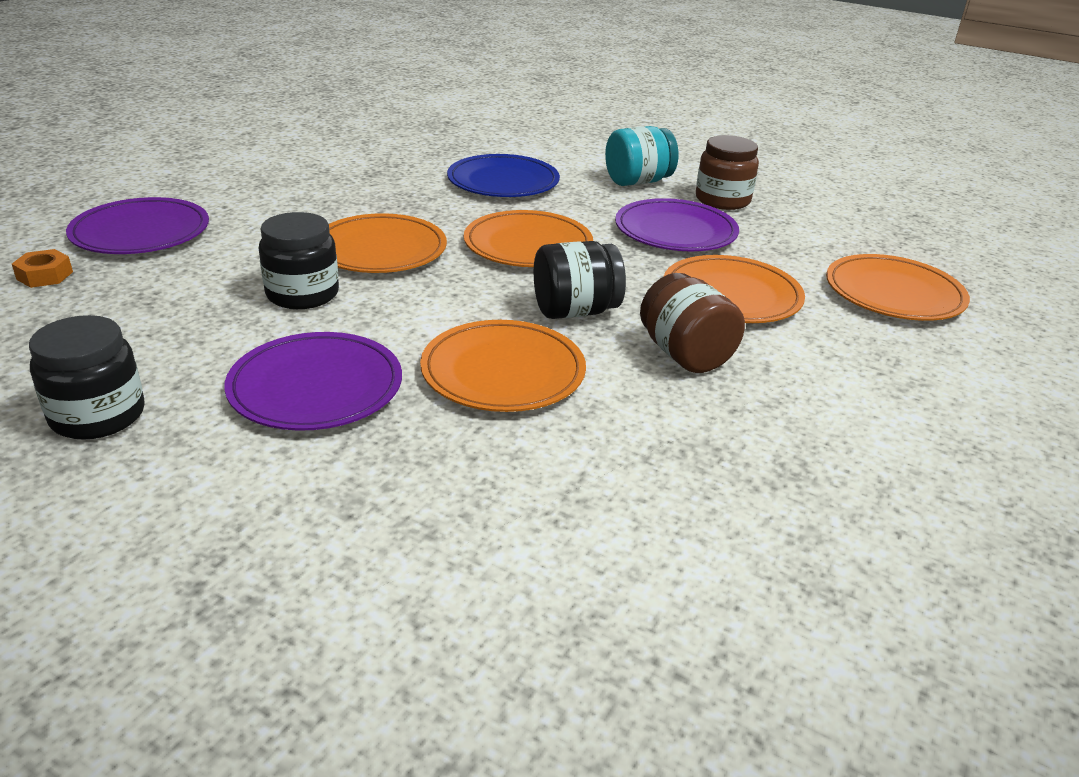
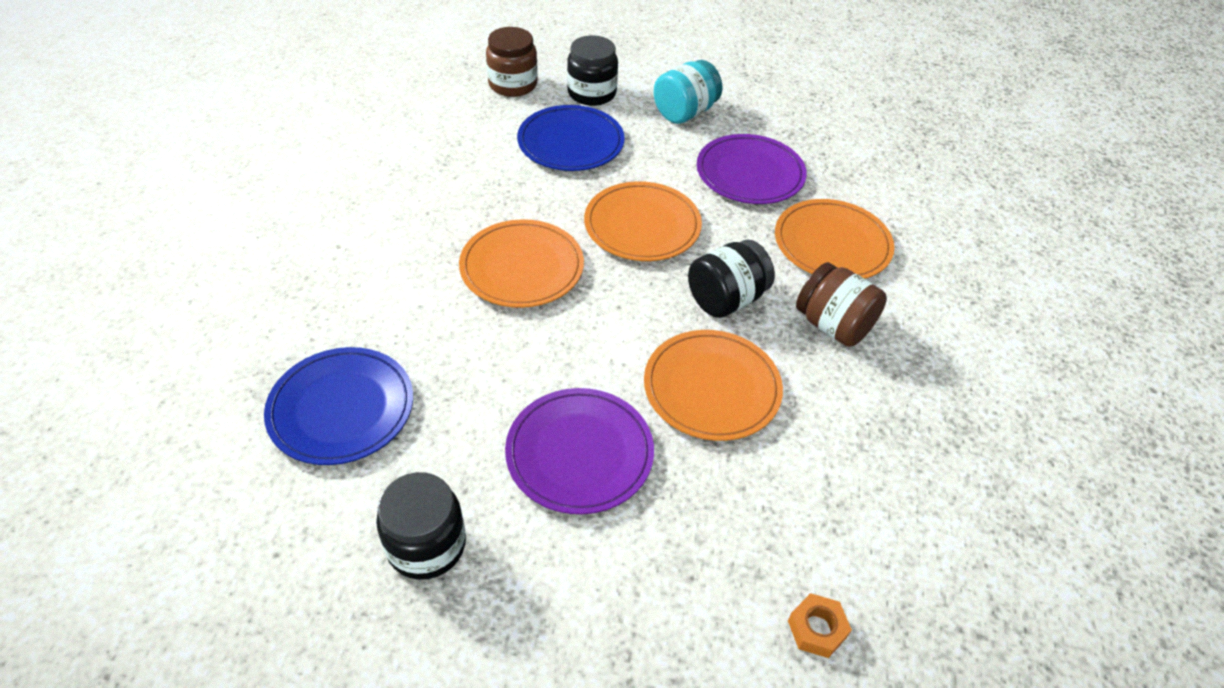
camera: 20 degrees left, 15 degrees up
orange nut [12,249,73,288] -> orange nut moved to [788,593,852,658]
purple plate [66,197,209,254] -> none
black jar [259,212,339,309] -> black jar moved to [567,35,618,106]
brown jar [696,135,759,210] -> brown jar moved to [486,27,538,97]
orange plate [826,254,970,321] -> none
none -> blue plate [264,347,413,465]

